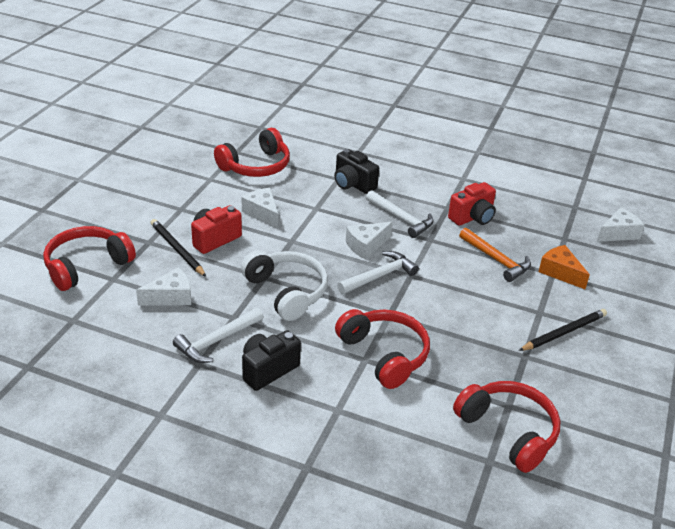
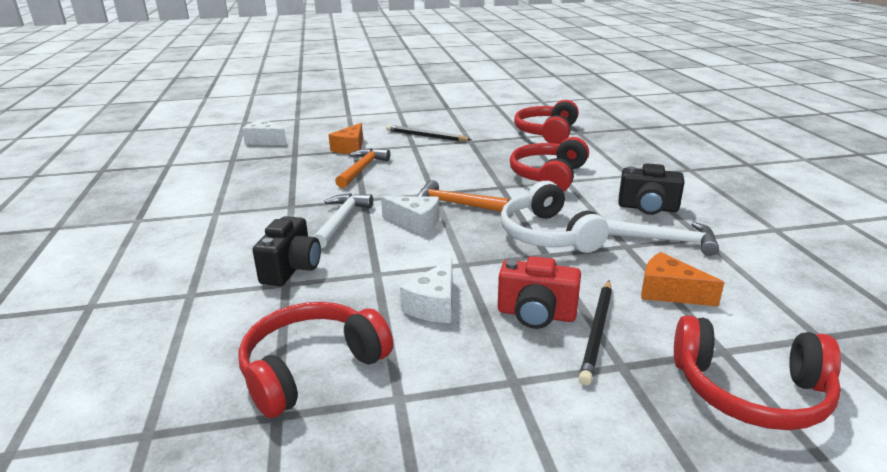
camera: 120 degrees left, 10 degrees down
white cheese [136,267,191,306] -> orange cheese [641,252,725,306]
red headphones [214,128,290,177] -> red headphones turned 60 degrees counterclockwise [238,302,393,418]
white headphones [241,250,328,321] -> white headphones turned 45 degrees counterclockwise [501,181,609,253]
white hammer [337,251,419,294] -> orange hammer [418,180,510,212]
red camera [448,182,496,226] -> none

